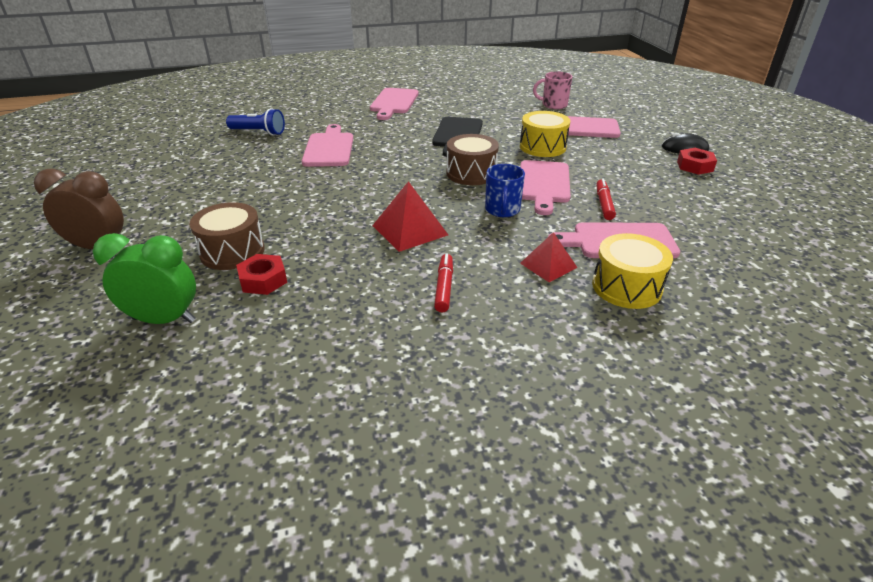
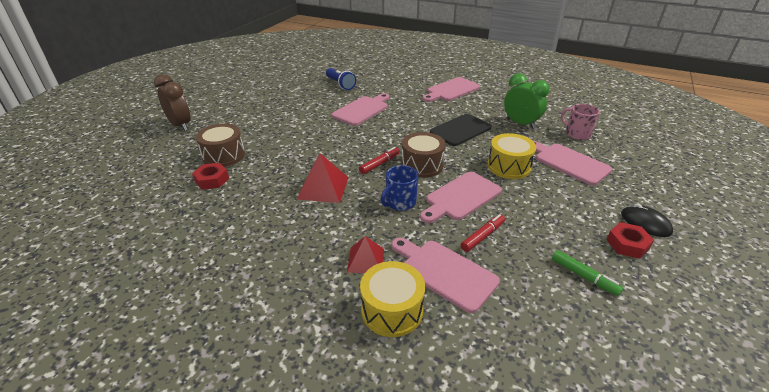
camera: 40 degrees right, 0 degrees up
green clock [93,233,196,324] -> green clock moved to [504,73,550,129]
red marker [434,253,453,312] -> red marker moved to [359,147,400,174]
none -> green marker [552,250,623,296]

